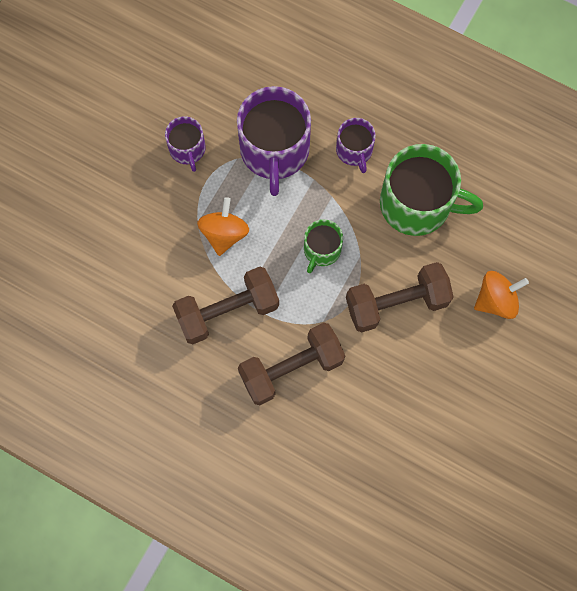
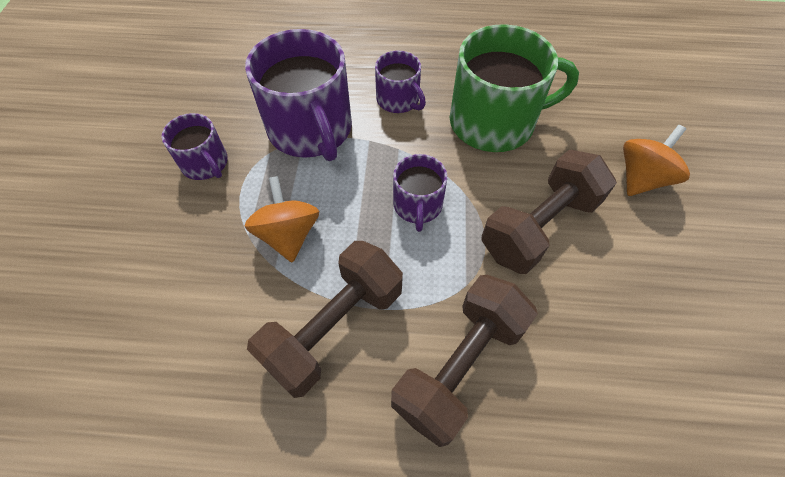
camera: 25 degrees left, 15 degrees down
green mug [304,219,343,273] -> purple mug [393,154,447,232]

